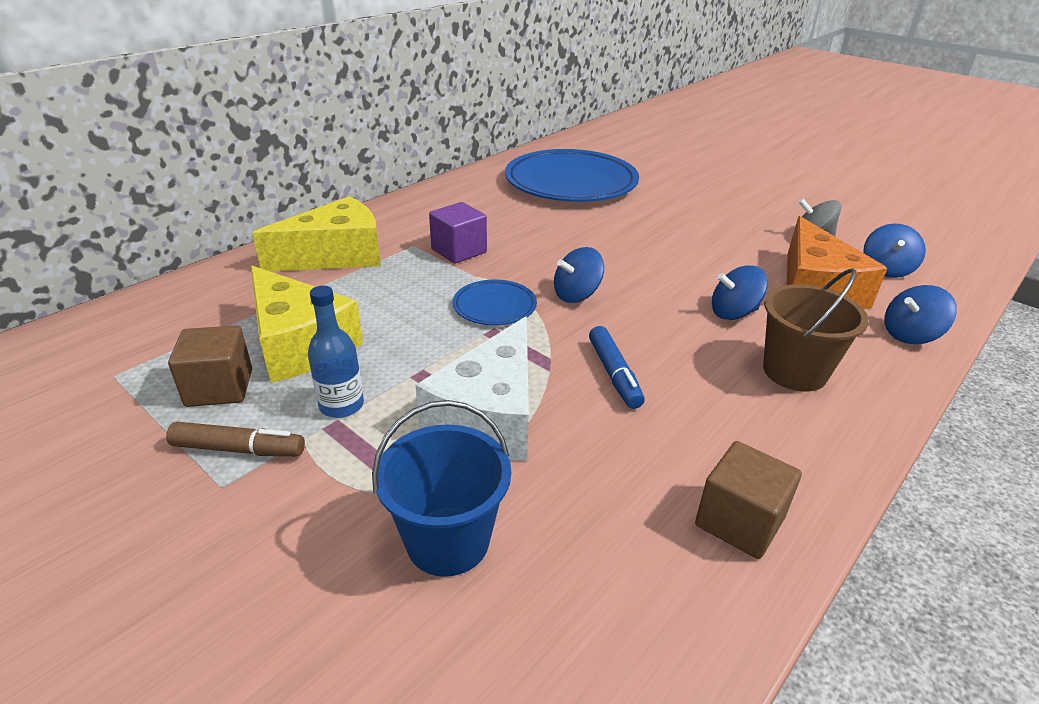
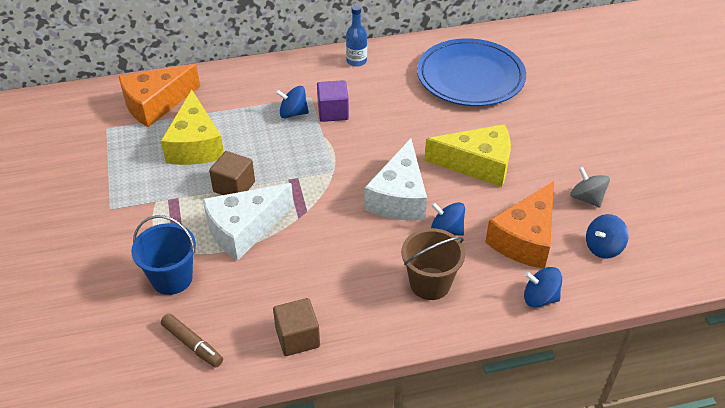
camera: 35 degrees right, 10 degrees up
brown marker [166,422,305,456] -> brown marker moved to [161,314,223,367]
brown cube [168,325,252,407] -> brown cube moved to [209,151,255,195]
yellow cheese [252,196,381,271] -> yellow cheese moved to [424,124,511,187]
blue bottle [308,286,364,418] -> blue bottle moved to [346,5,367,67]
blue plate [453,280,537,325] -> none
blue spinning top [554,247,604,303] -> blue spinning top moved to [276,86,309,118]
blue marker [589,326,645,409] -> none
none -> orange cheese [119,64,200,127]
none -> white cheese [364,138,427,221]

